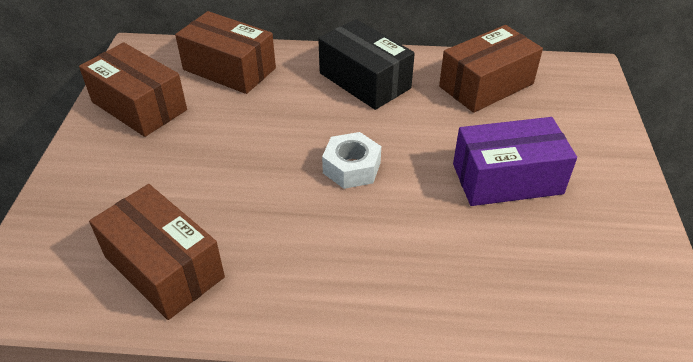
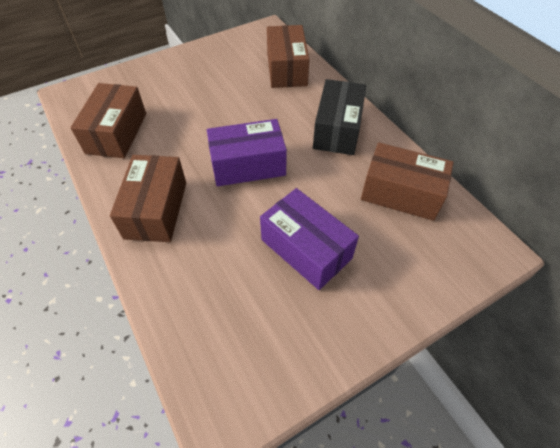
camera: 55 degrees right, 10 degrees up
brown box [79,42,187,137] -> brown box moved to [110,155,186,242]
white nut [322,132,381,189] -> purple box [207,119,287,186]

